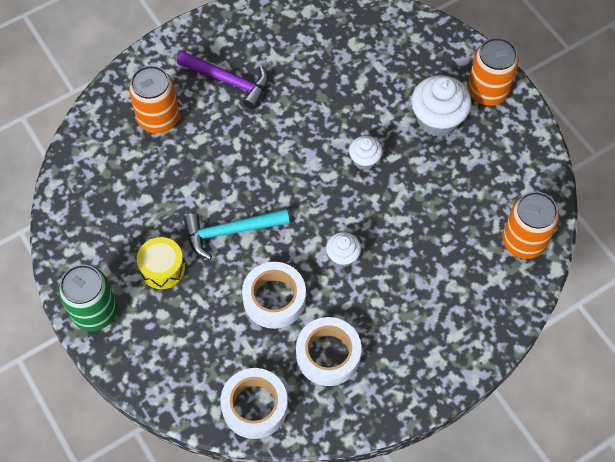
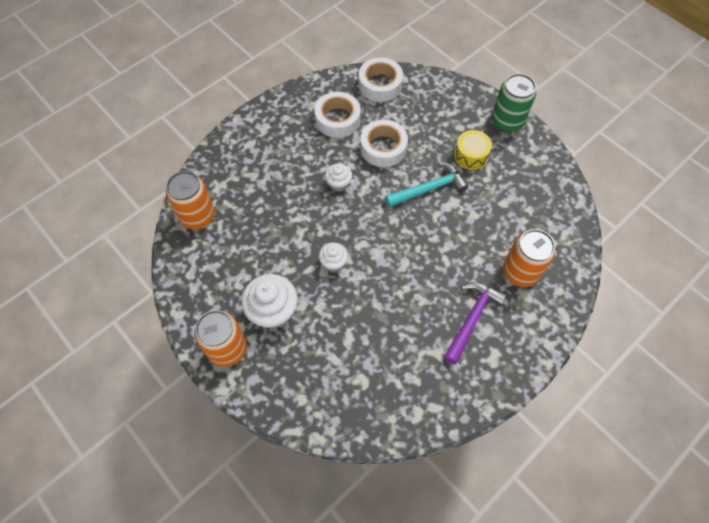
camera: 170 degrees right, 0 degrees up
purple hammer [177,51,269,109] -> purple hammer turned 105 degrees clockwise [444,282,507,364]

